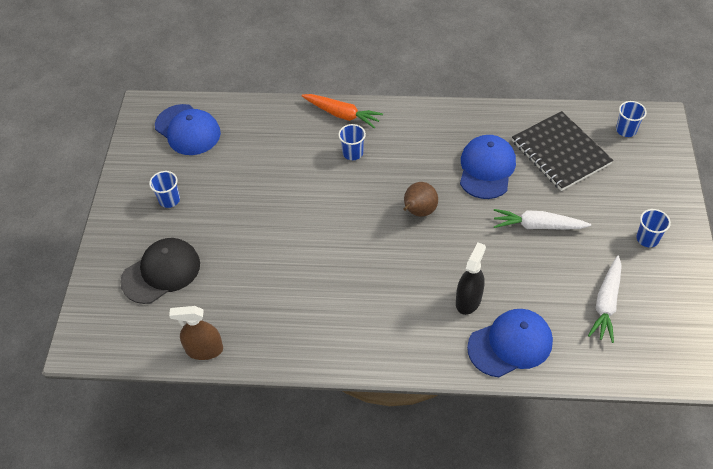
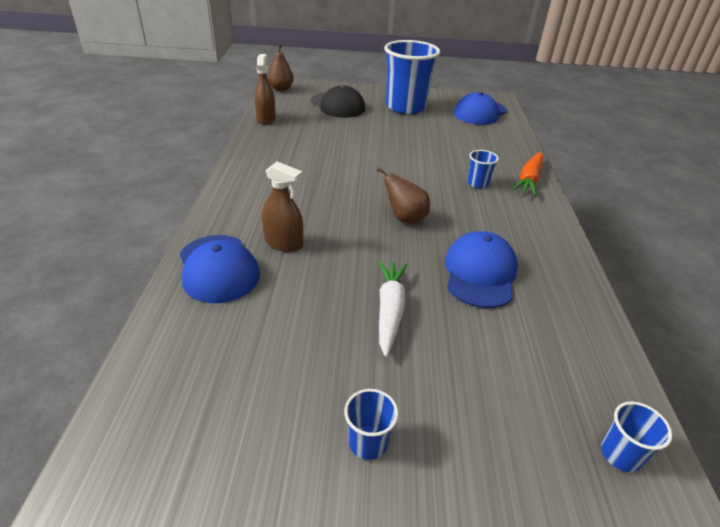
camera: 85 degrees right, 15 degrees down
blue cup [149,171,180,208] -> blue cup [384,40,440,114], size x2.40
black spray bottle [456,242,486,315] -> brown spray bottle [262,161,303,252]
blue cap [460,135,516,199] -> blue cap turned 90 degrees counterclockwise [445,231,518,308]
black notebook [512,111,613,191] -> none
white carrot [588,256,622,343] -> none
none -> brown pear [268,44,294,91]

